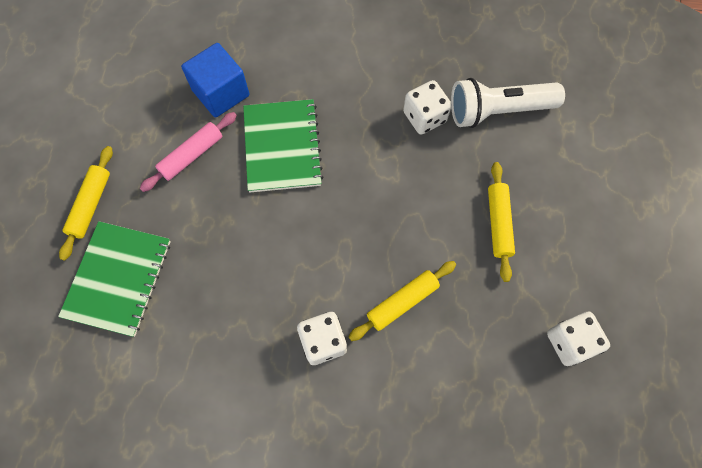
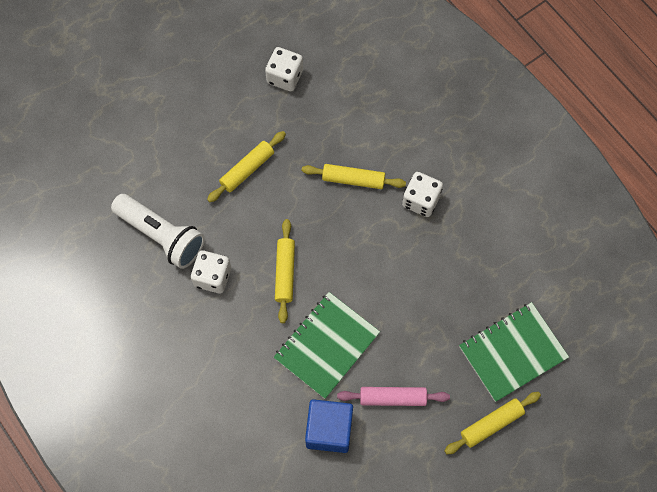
camera: 135 degrees left, 0 degrees up
none -> yellow rolling pin [275,219,295,323]

